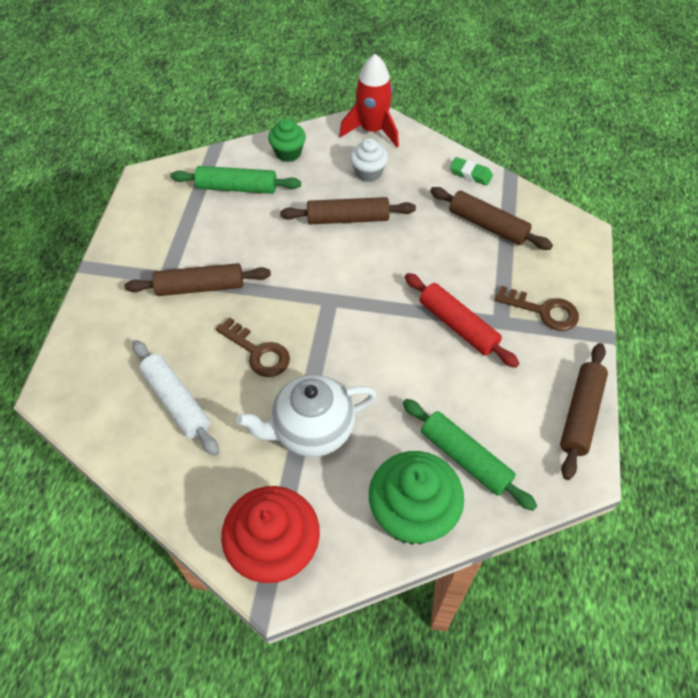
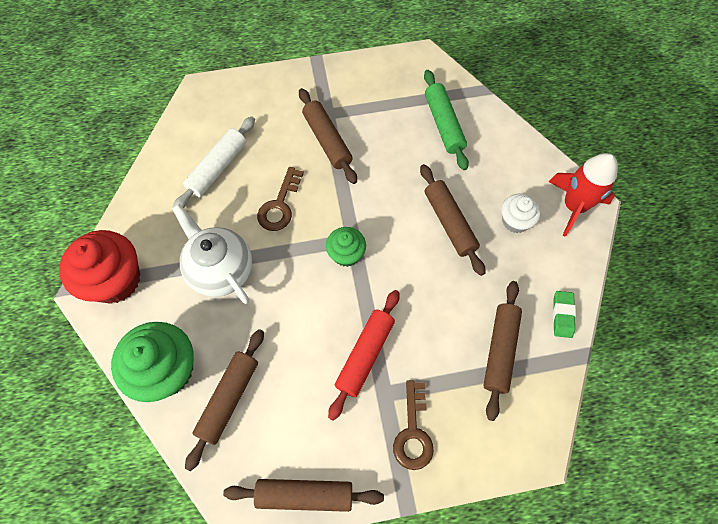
camera: 70 degrees right, 10 degrees up
green cupcake [268,118,306,162] -> green cupcake moved to [326,227,366,267]
green rolling pin [403,399,537,511] -> brown rolling pin [185,329,264,471]

